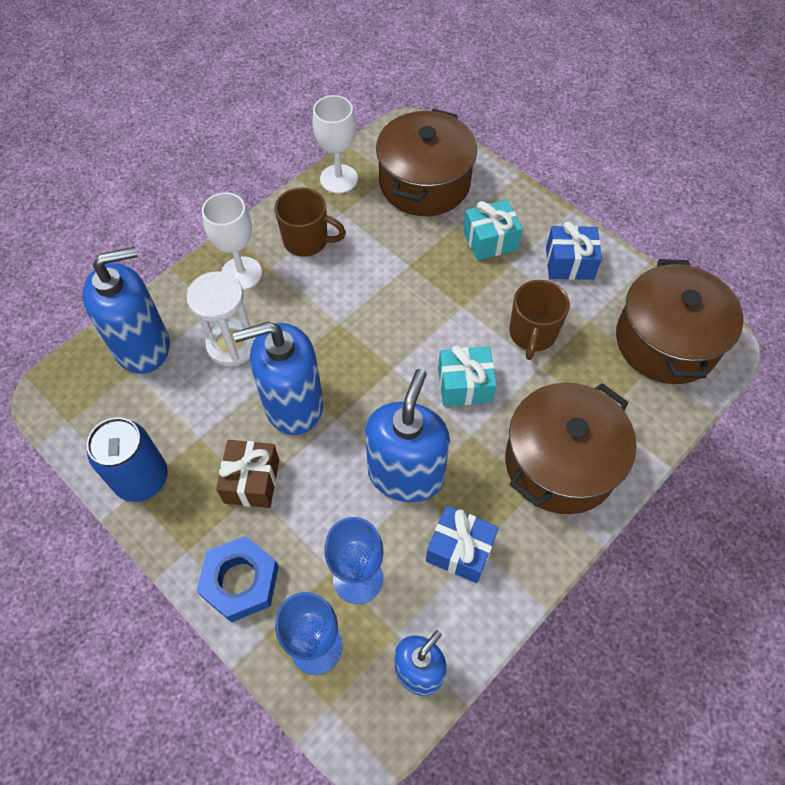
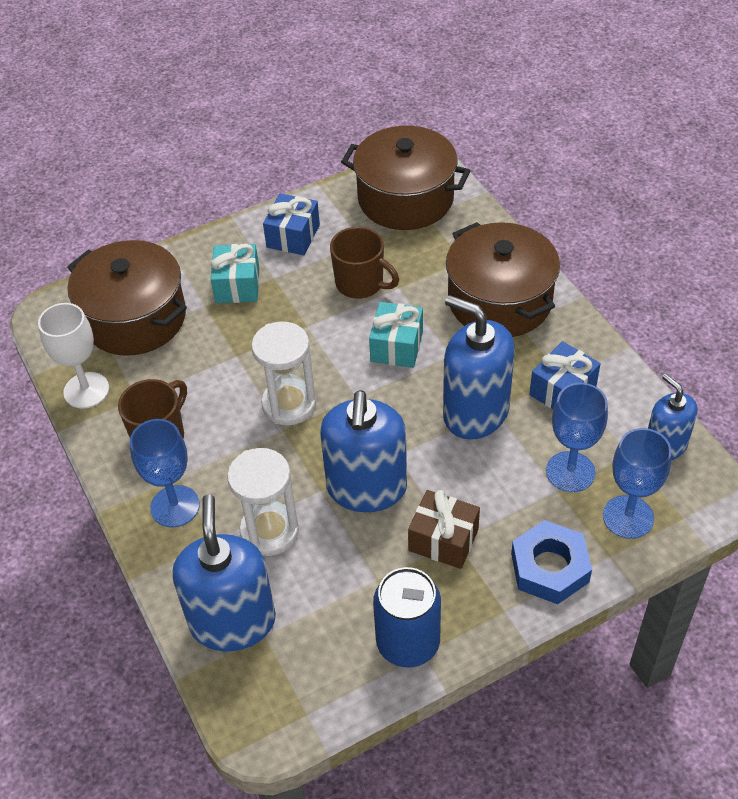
camera: 70 degrees left, 10 degrees down
white goblet [202,192,262,290] -> blue goblet [130,419,200,527]
none -> white hourglass [251,322,316,425]

